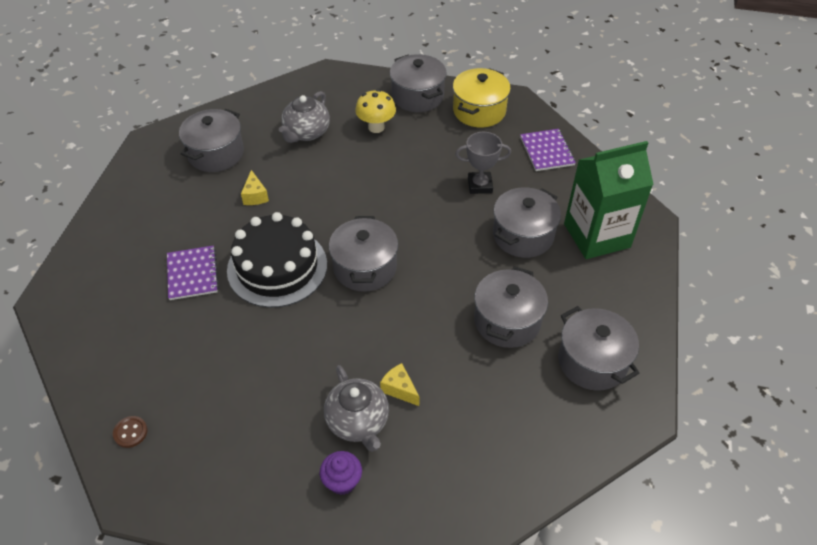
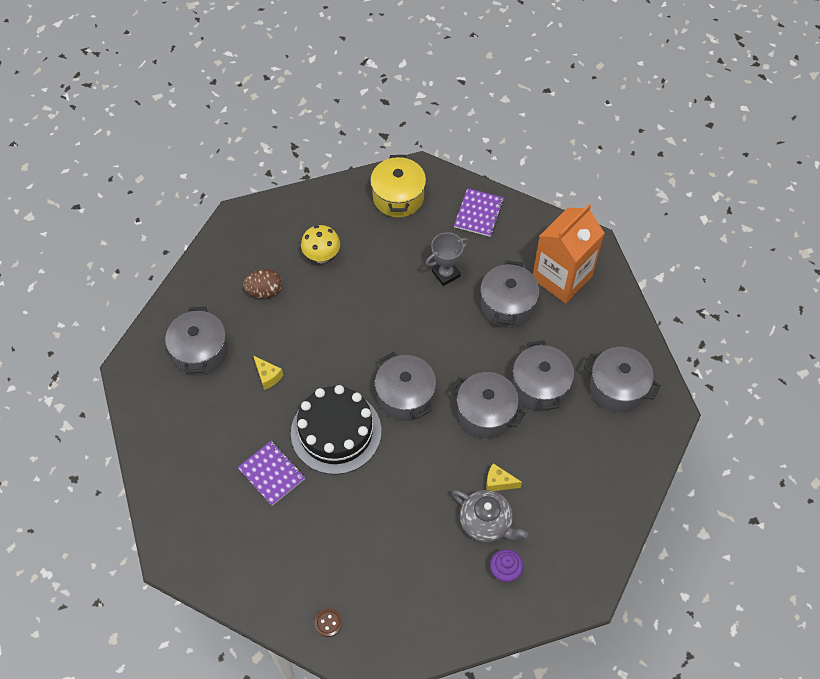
camera: 30 degrees left, 10 degrees up
grey teapot [279,91,330,143] -> brown egg [243,269,282,298]
grey pot [390,54,447,112] -> grey pot moved to [450,372,525,439]
purple notebook [520,129,576,171] -> purple notebook turned 60 degrees clockwise [454,188,504,237]
green carton [564,141,654,259] -> orange carton [533,204,604,303]

